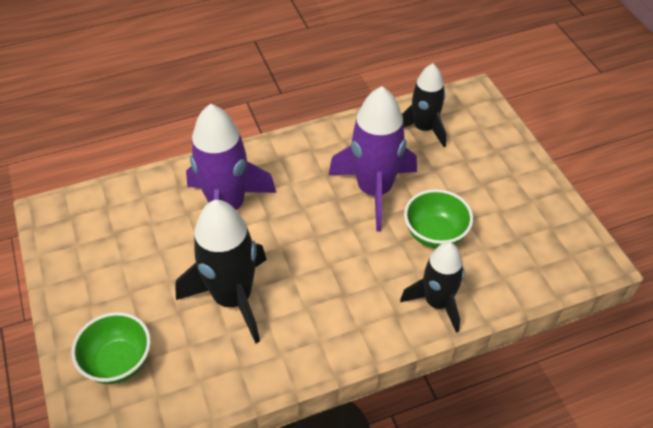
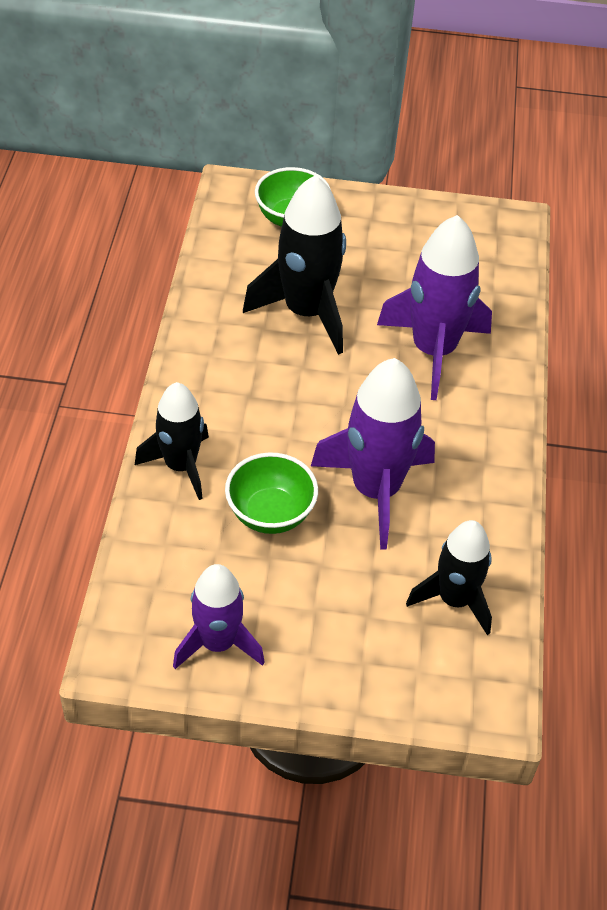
camera: 115 degrees right, 0 degrees up
none -> purple rocket [173,564,265,669]

